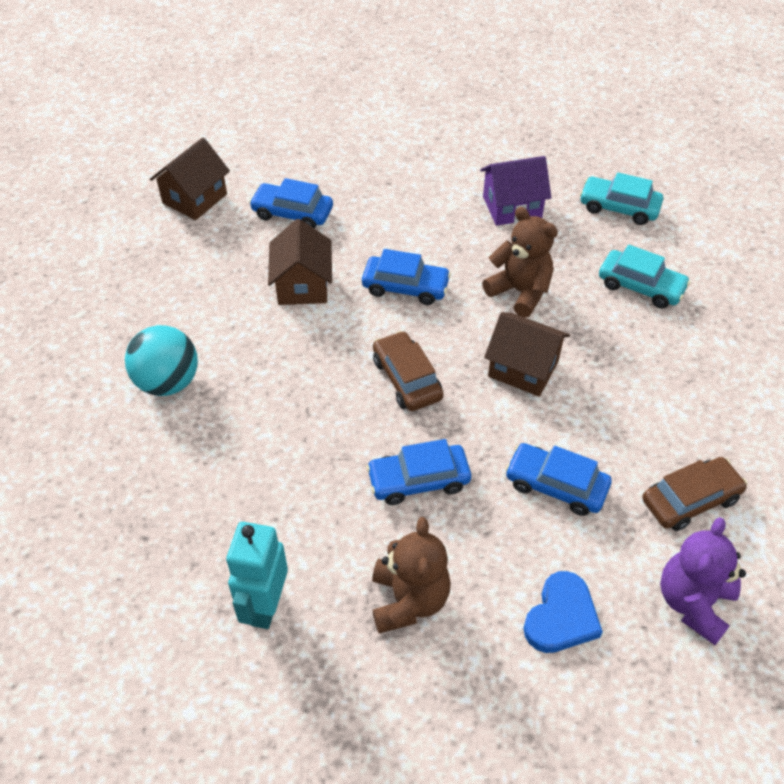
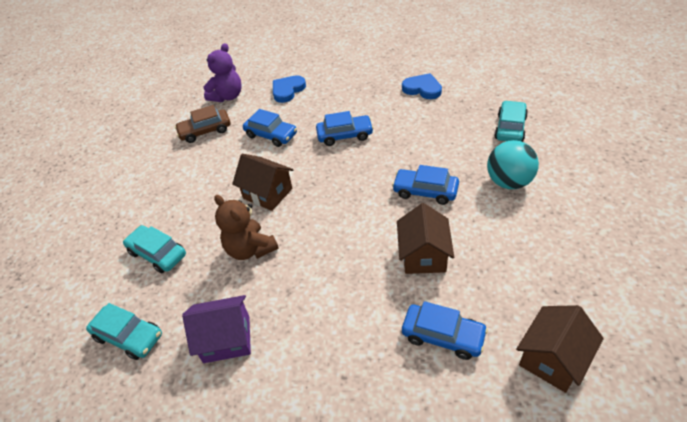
camera: 170 degrees left, 5 degrees down
turquoise robot [226,522,288,629] -> blue heart [402,73,442,99]
blue car [362,249,451,305] -> blue car moved to [392,165,459,205]
brown teddy bear [372,517,451,634] -> none
brown car [373,331,443,411] -> none
none -> turquoise car [494,100,528,142]

